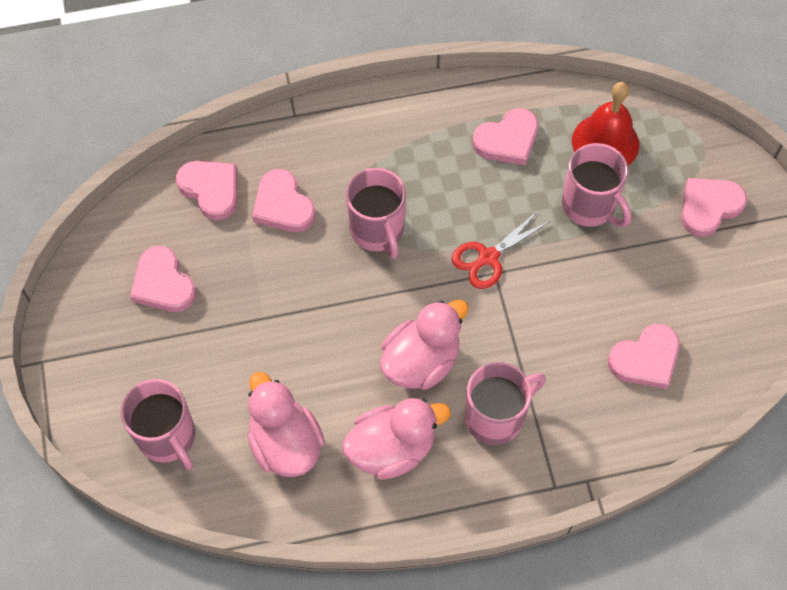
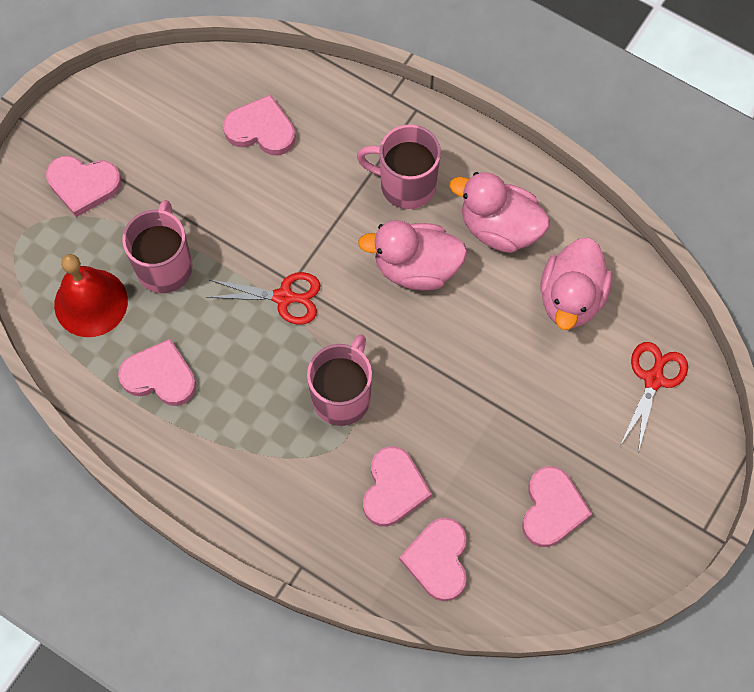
camera: 135 degrees left, 5 degrees up
pink mug [121,379,195,470] -> red scissors [621,342,688,453]

